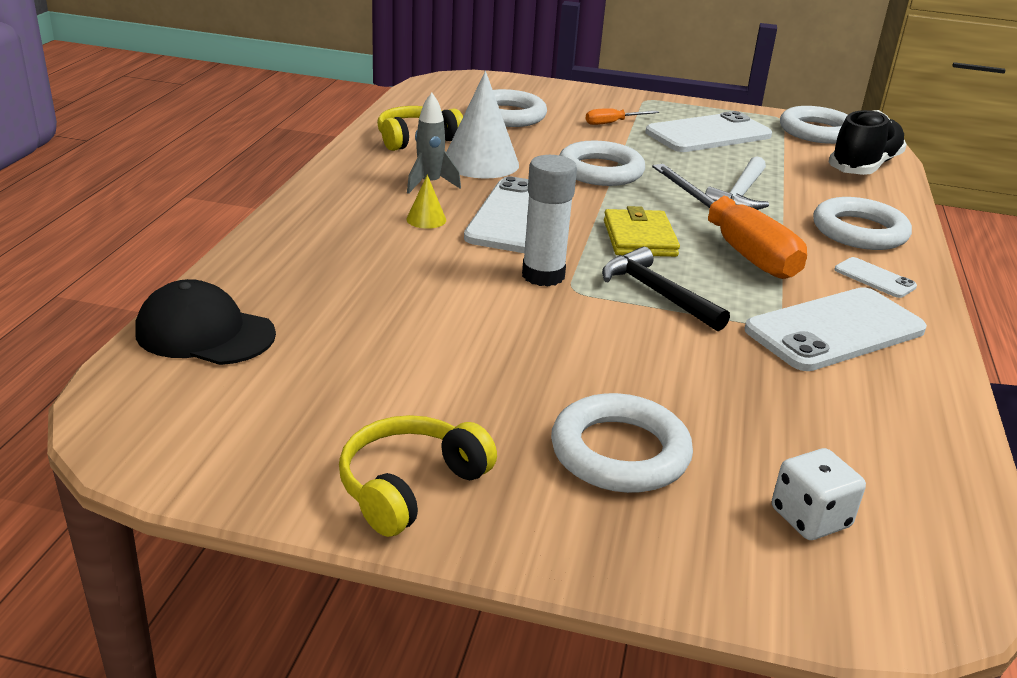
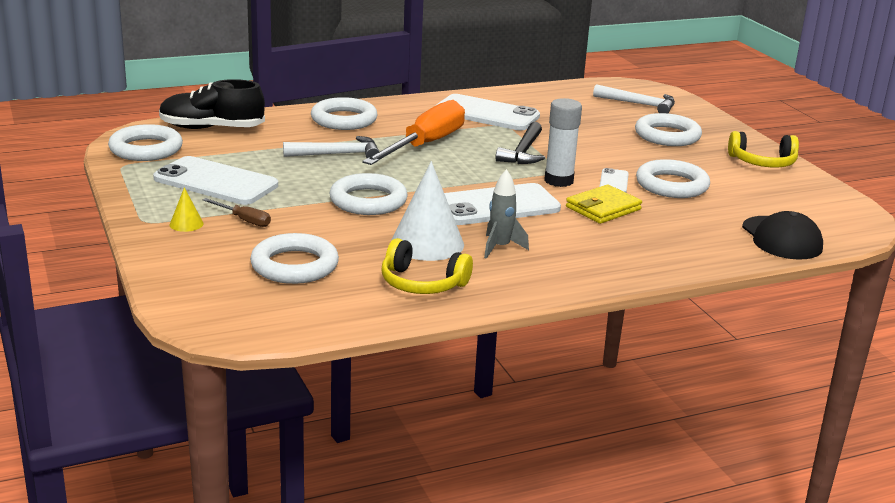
camera: 125 degrees left, 5 degrees down
yellow cone [406,175,446,229] -> yellow cone moved to [170,187,204,232]
orange screwdriver [586,108,659,125] -> brown screwdriver [202,198,271,227]
yellow wallet [604,206,680,257] -> yellow wallet moved to [566,185,642,224]
white dice [772,448,866,540] -> white hammer [593,84,675,113]
white phone [834,257,917,298] -> white phone moved to [599,168,629,192]
none -> white ring [636,159,710,198]

